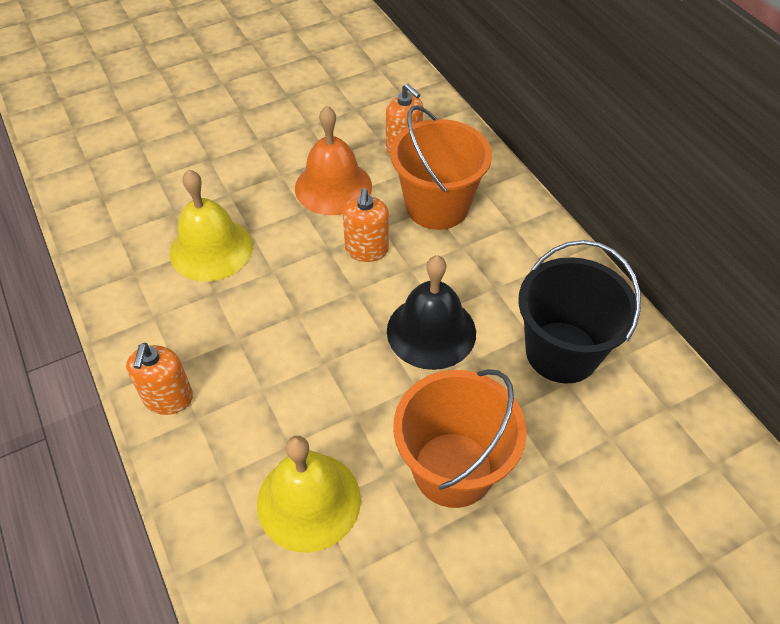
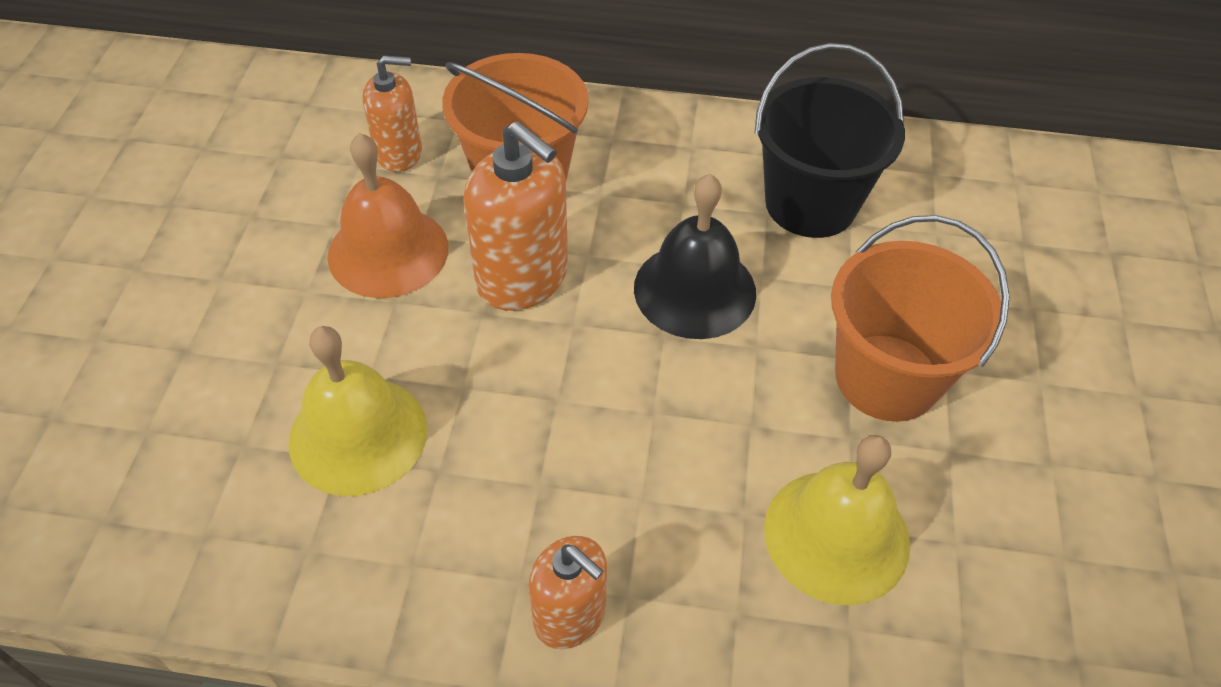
camera: 55 degrees left, 0 degrees up
orange soap dispenser [343,188,389,262] -> orange soap dispenser [463,121,568,311], size x1.58

